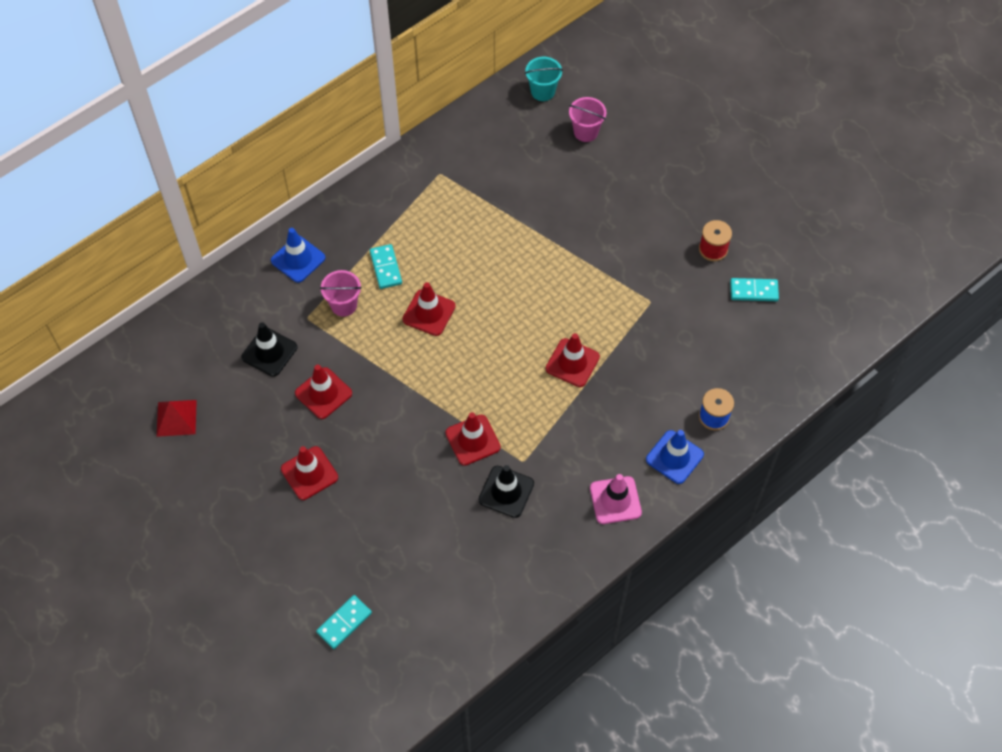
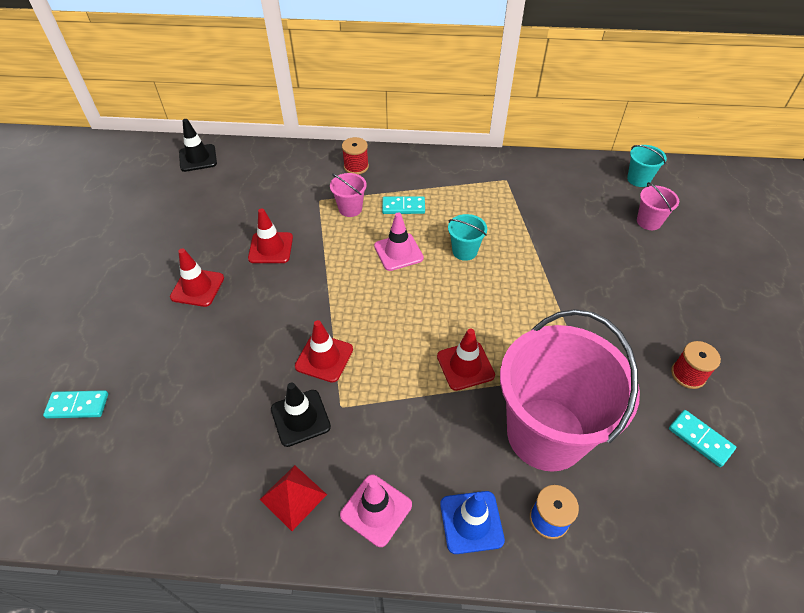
camera: 45 degrees right, 10 degrees down
red pyramid [157,400,197,437] -> red pyramid moved to [259,465,327,531]
black traffic cone [241,322,297,377] -> black traffic cone moved to [179,119,217,172]
blue traffic cone [271,228,325,283] -> red spool [342,137,369,175]
turquoise domino [370,244,402,289] -> turquoise domino turned 60 degrees clockwise [382,196,425,214]
red traffic cone [402,282,456,336] -> pink traffic cone [374,213,424,271]
none -> turquoise bucket [448,214,487,261]
none -> pink bucket [500,309,640,472]

